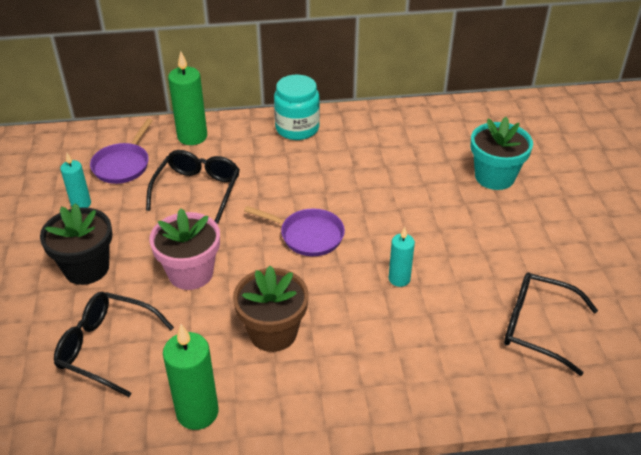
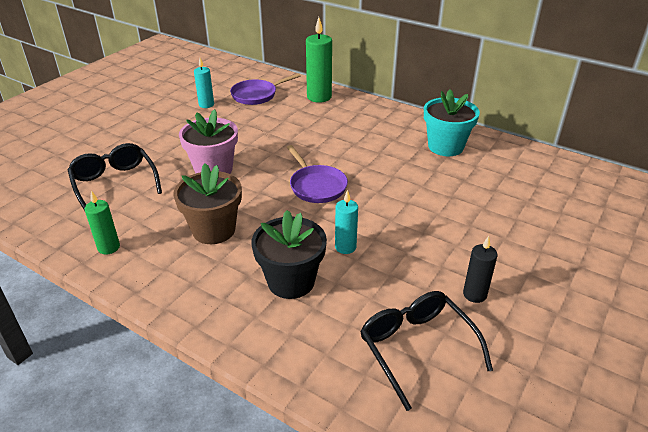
camera: 40 degrees right, 5 degrees down
black flower pot [40,203,112,285] -> black flower pot moved to [251,210,327,299]
black glasses [146,150,240,224] -> none
green candle [163,324,219,430] -> green candle [85,191,120,255], size x0.61
turquoise jar [274,75,320,140] -> none
turquoise flower pot [471,117,533,190] -> turquoise flower pot moved to [424,89,480,156]
none -> black candle [463,236,498,303]

